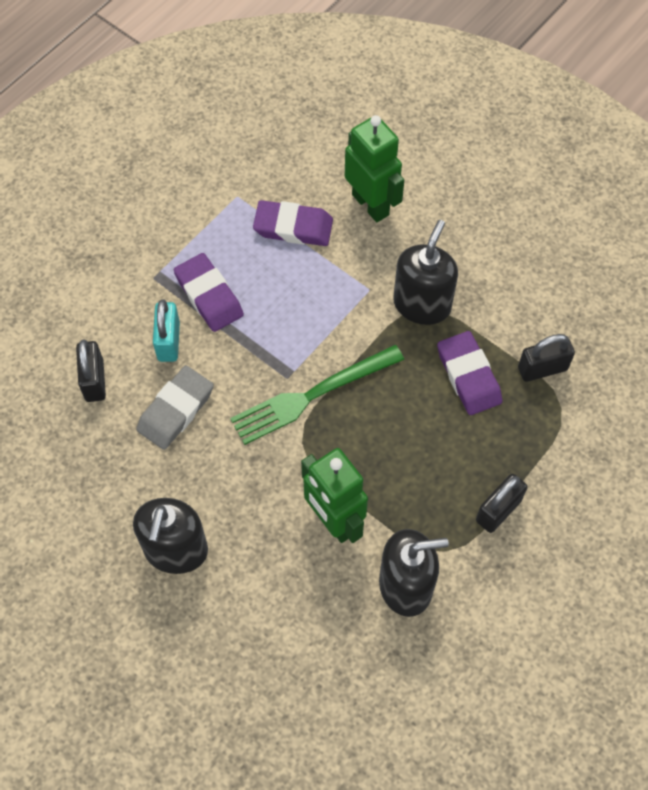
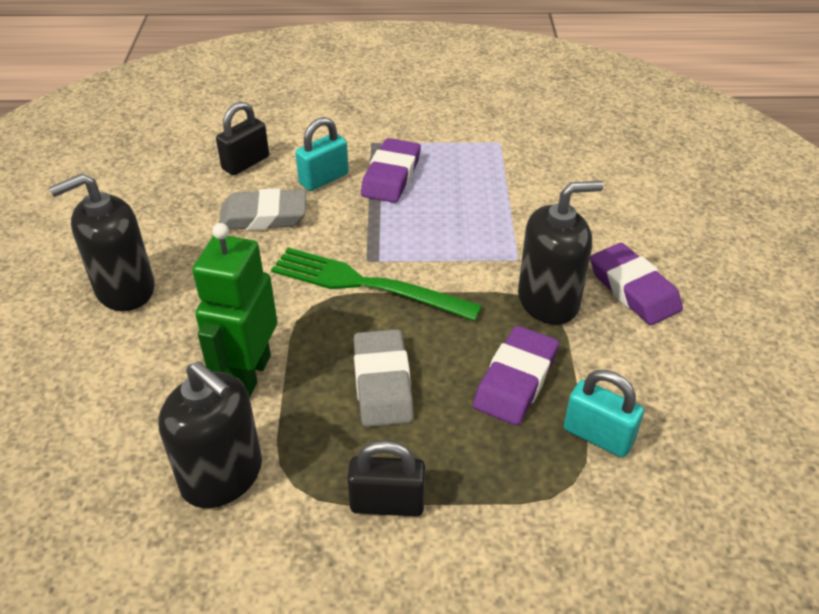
camera: 50 degrees right, 20 degrees down
purple eraser [253,200,333,246] -> purple eraser moved to [590,243,683,325]
green robot [345,115,404,222] -> none
black padlock [518,334,575,382] -> turquoise padlock [564,370,644,457]
none -> grey eraser [353,329,414,427]

